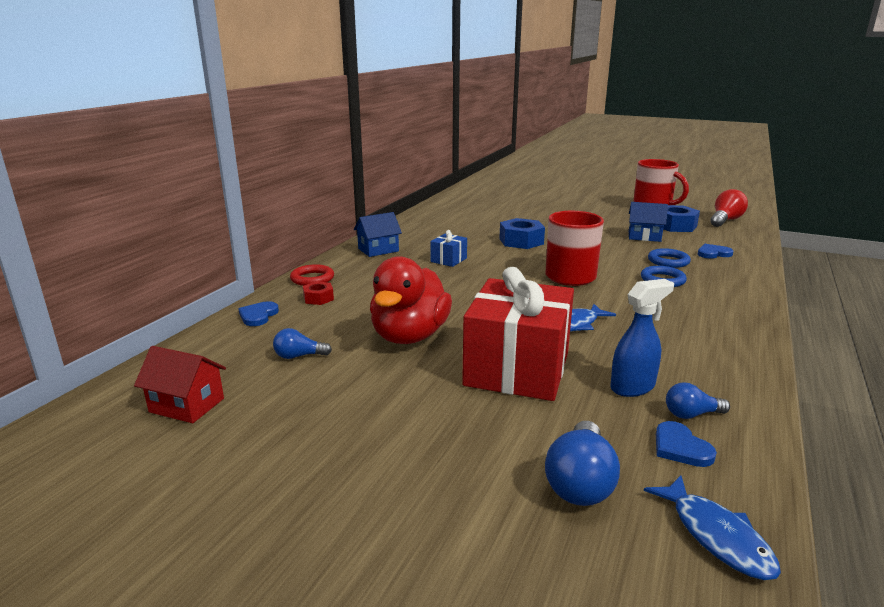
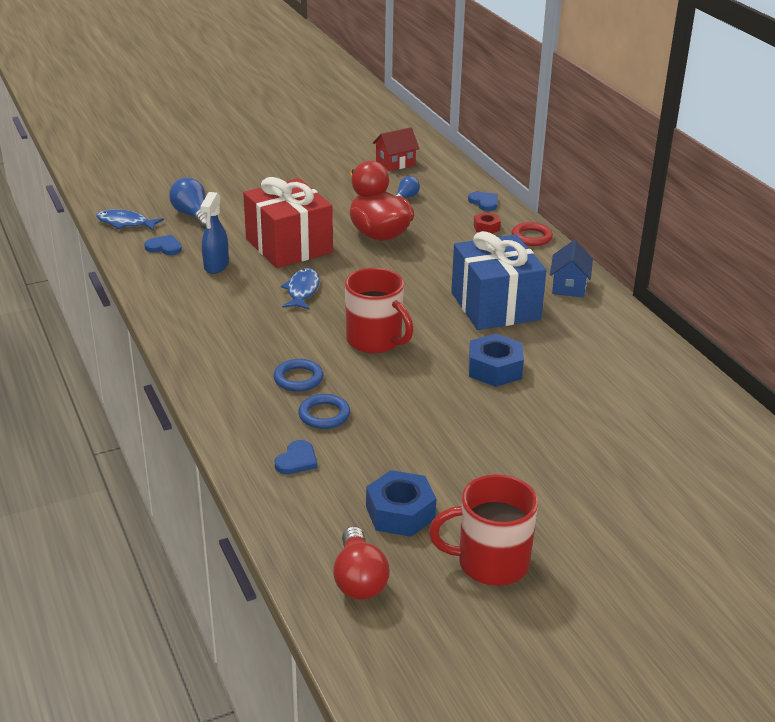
camera: 130 degrees right, 10 degrees up
blue gift [430,230,467,267] -> blue gift [451,231,546,330], size x2.33
blue house [629,202,668,242] -> none
blue light bulb [666,382,730,419] -> none

